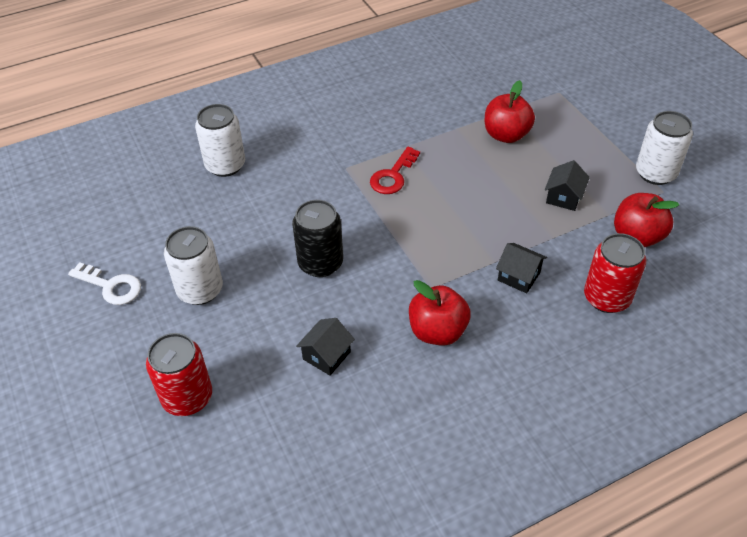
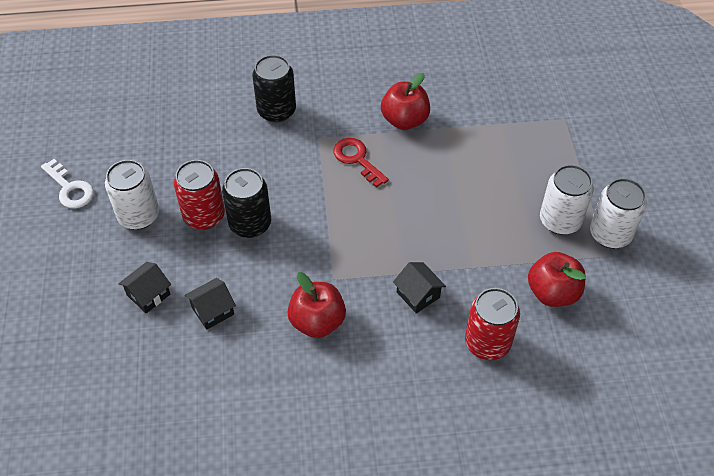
camera: 20 degrees right, 5 degrees up
red can [146,333,212,416] -> red can moved to [174,160,225,230]
white can [195,104,245,177] -> white can moved to [540,165,594,235]
red key [370,147,420,194] -> red key turned 90 degrees clockwise [333,138,389,188]
red apple [485,80,535,143] -> red apple moved to [381,73,430,130]
black house [545,160,590,211] -> black house moved to [118,262,171,314]
none -> black can [252,55,296,123]

